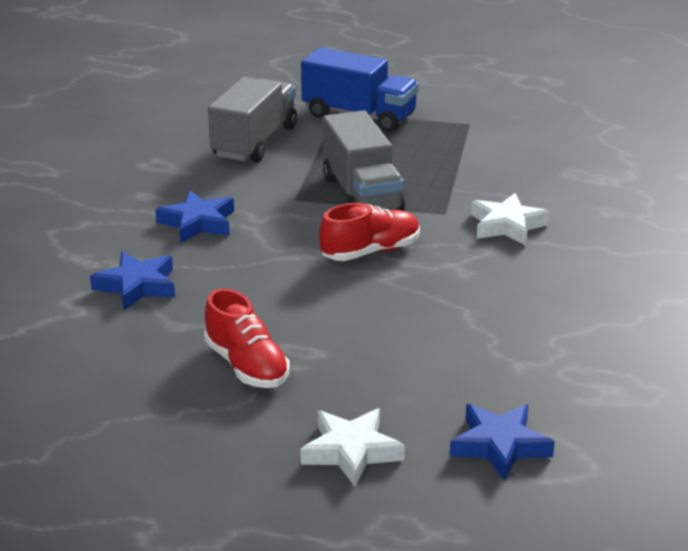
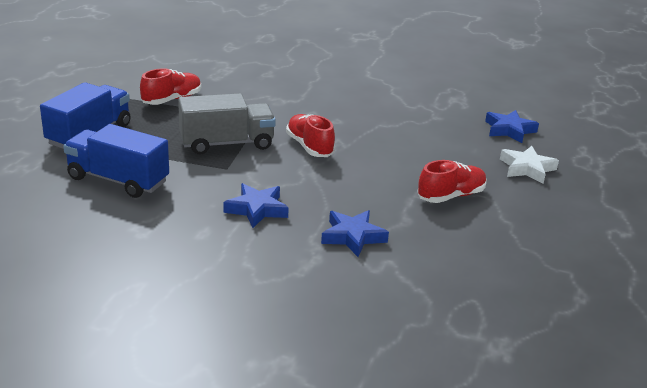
camera: 90 degrees left, 0 degrees up
grey truck [208,77,297,162] -> blue truck [63,124,169,198]
white star [471,193,550,245] -> none
none -> red shoe [140,68,201,105]

